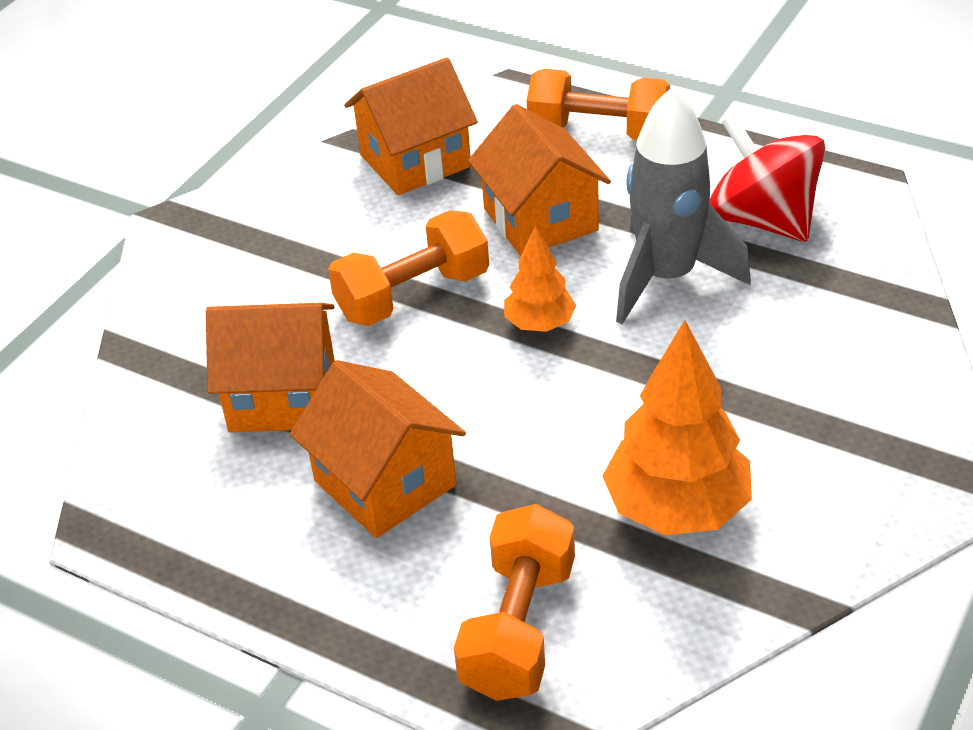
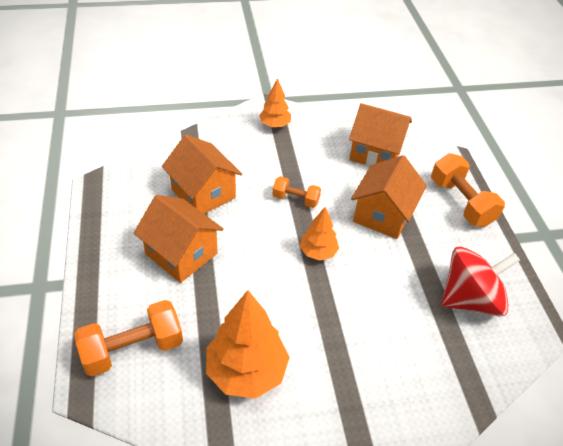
camera: 45 degrees right, 5 degrees up
orange house [290,360,466,538] -> orange house turned 60 degrees counterclockwise [134,195,224,283]
orange dumbbell [328,210,489,326] -> orange dumbbell [272,176,321,208], size x0.59
grey rocket [616,87,751,324] -> none
red spinning top [709,114,826,242] -> red spinning top turned 60 degrees clockwise [441,247,520,317]
none -> orange tree [259,78,291,128]

